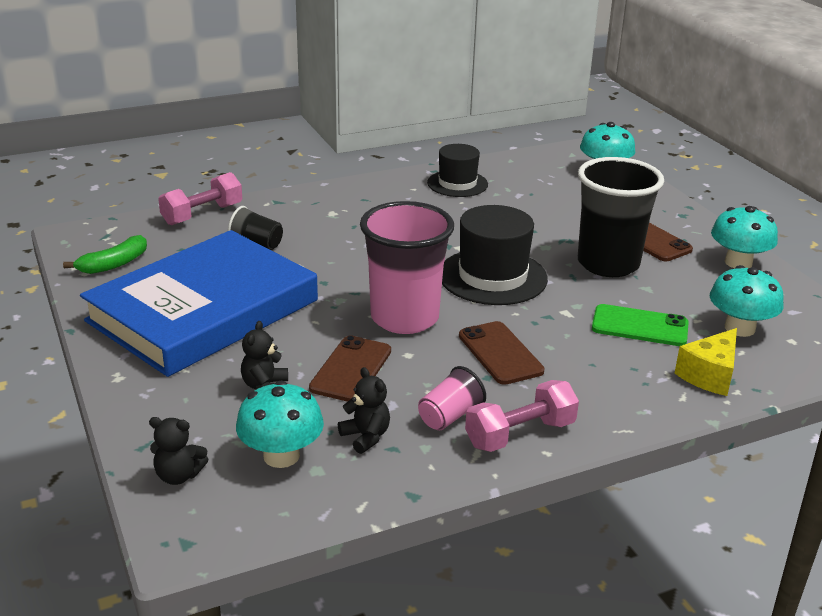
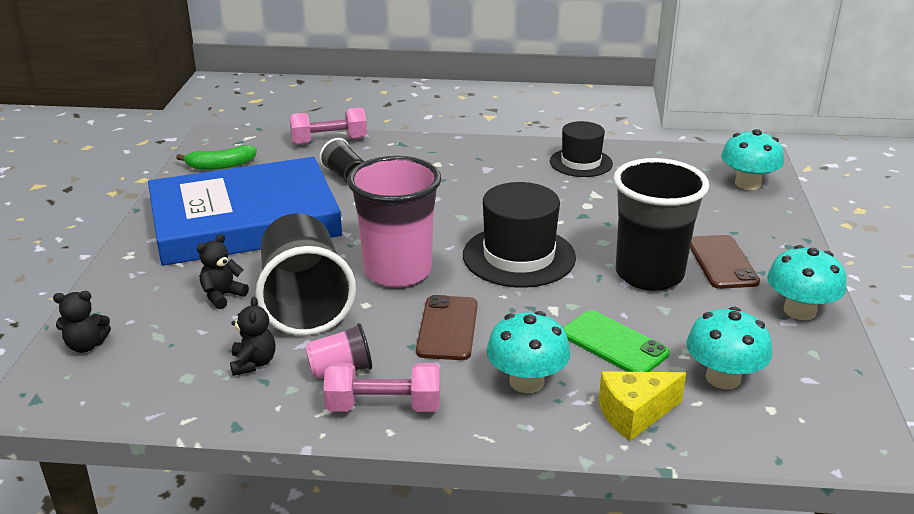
camera: 30 degrees right, 0 degrees up
black teddy bear [149,417,209,485] -> black teddy bear turned 45 degrees counterclockwise [53,291,111,353]
turquoise mushroom [236,381,324,468] -> turquoise mushroom moved to [486,311,571,393]
brown phone [309,335,391,402] -> black cup [256,213,356,336]

